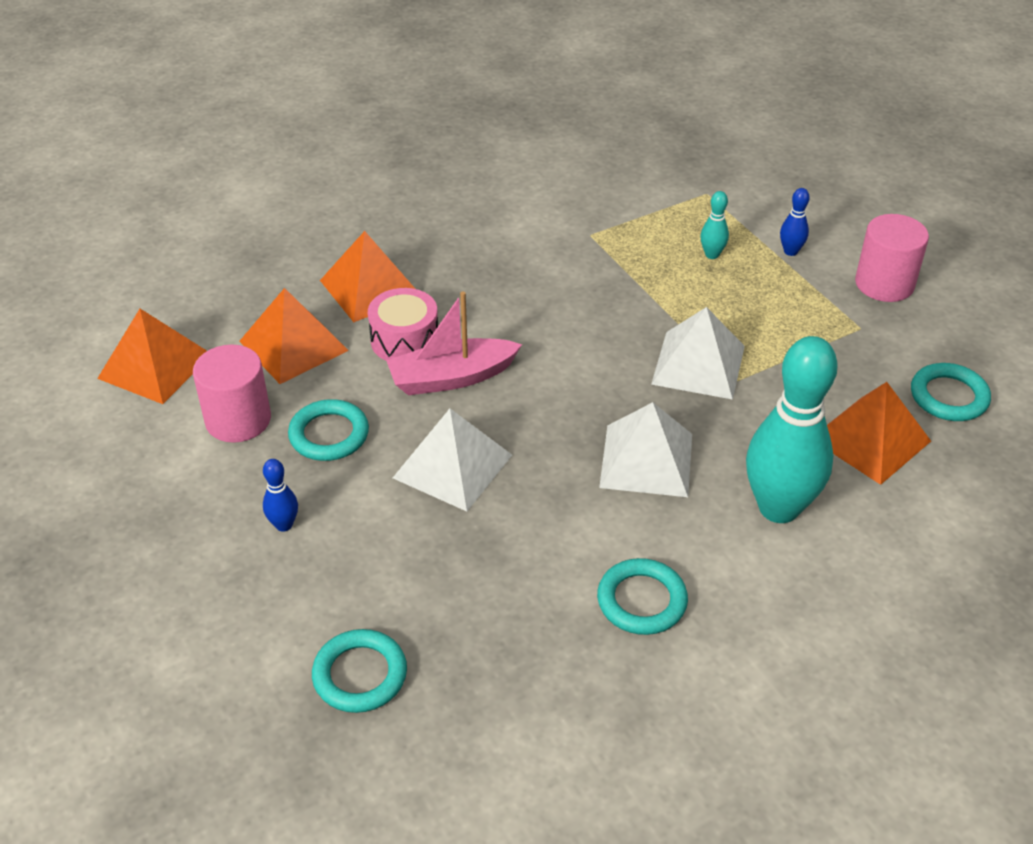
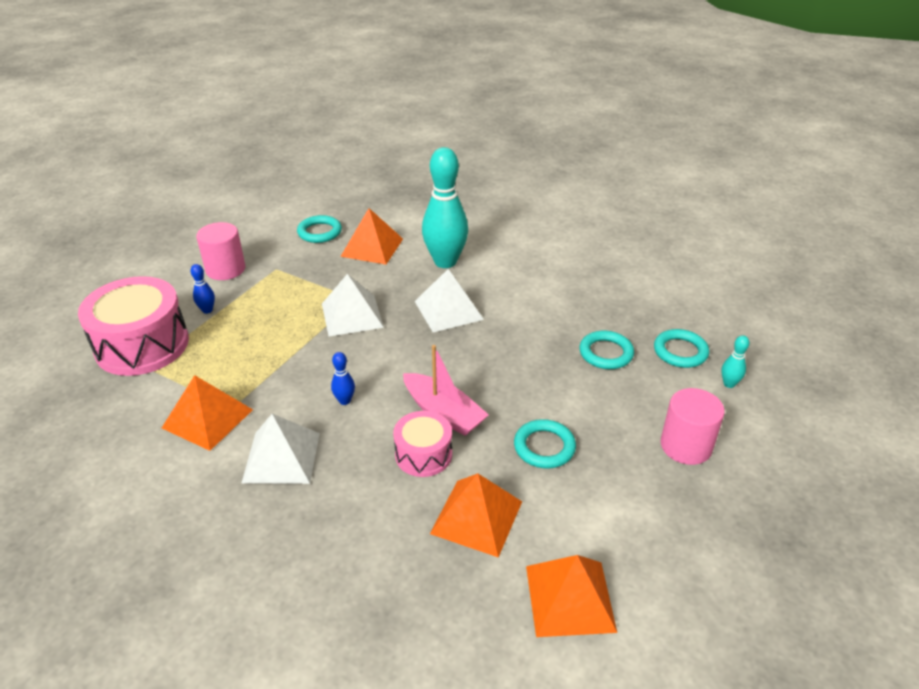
camera: 120 degrees left, 5 degrees down
pink cylinder [193,344,271,443] -> pink cylinder moved to [661,388,725,465]
blue bowling pin [263,459,298,532] -> blue bowling pin moved to [331,352,355,405]
orange pyramid [320,231,415,322] -> orange pyramid moved to [162,375,253,451]
white pyramid [393,409,512,511] -> white pyramid moved to [241,414,320,484]
turquoise ring [597,558,688,635] -> turquoise ring moved to [579,330,634,369]
turquoise bowling pin [700,191,729,259] -> turquoise bowling pin moved to [721,335,749,388]
none -> pink drum [78,276,189,376]

